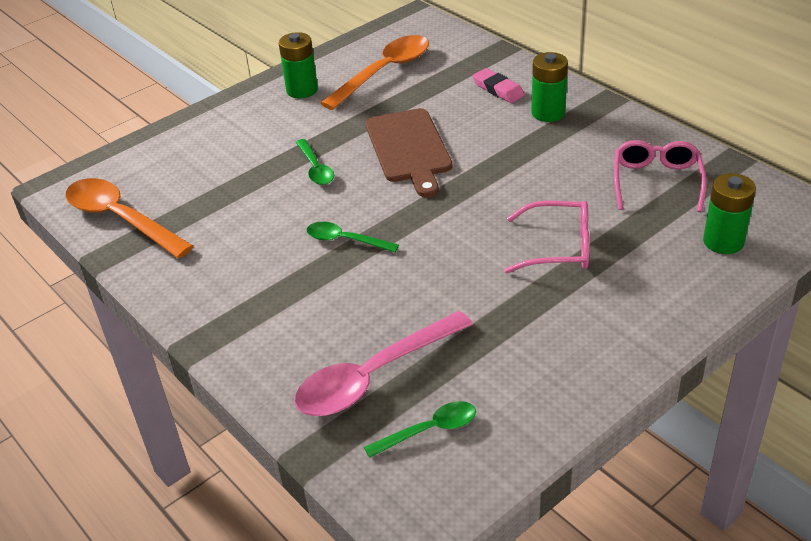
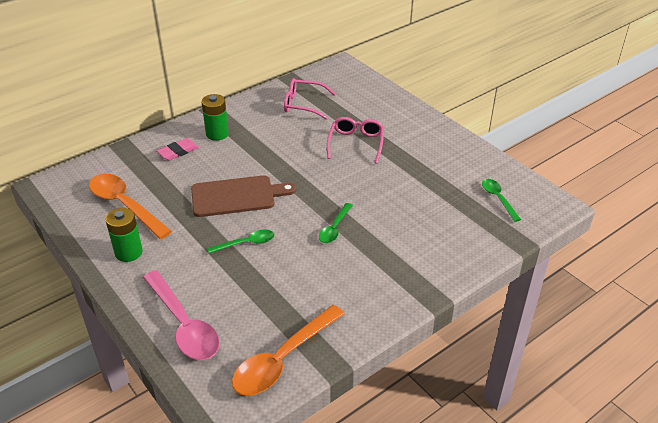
camera: 90 degrees left, 0 degrees up
pink spoon [295,311,473,416] -> pink spoon moved to [143,270,220,360]
green battery [703,173,756,254] -> none

